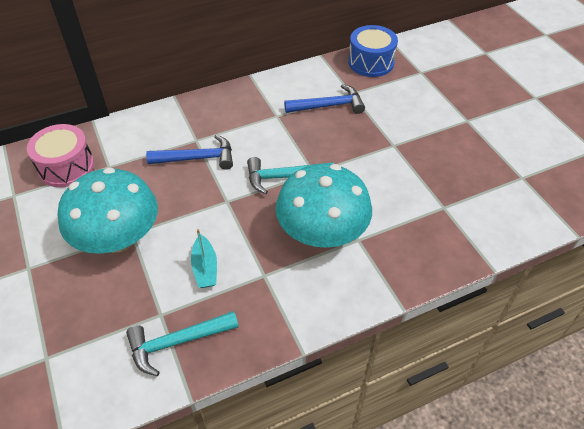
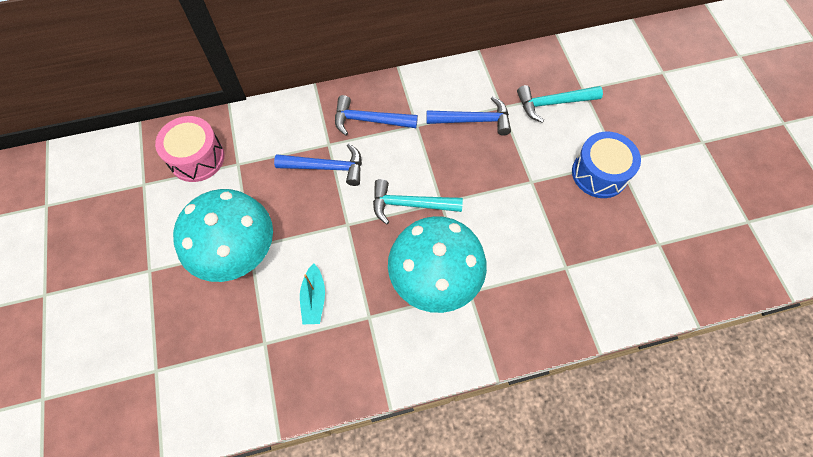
camera: 10 degrees right, 15 degrees up
turquoise hammer [126,311,239,376] -> turquoise hammer moved to [517,85,603,123]
blue drum [348,25,398,77] -> blue drum moved to [572,131,641,198]
none -> blue hammer [335,95,418,136]

